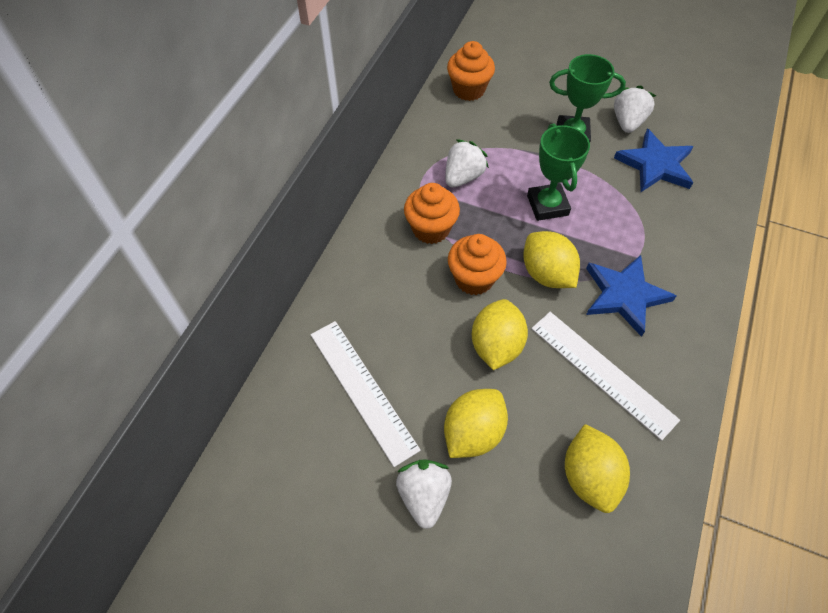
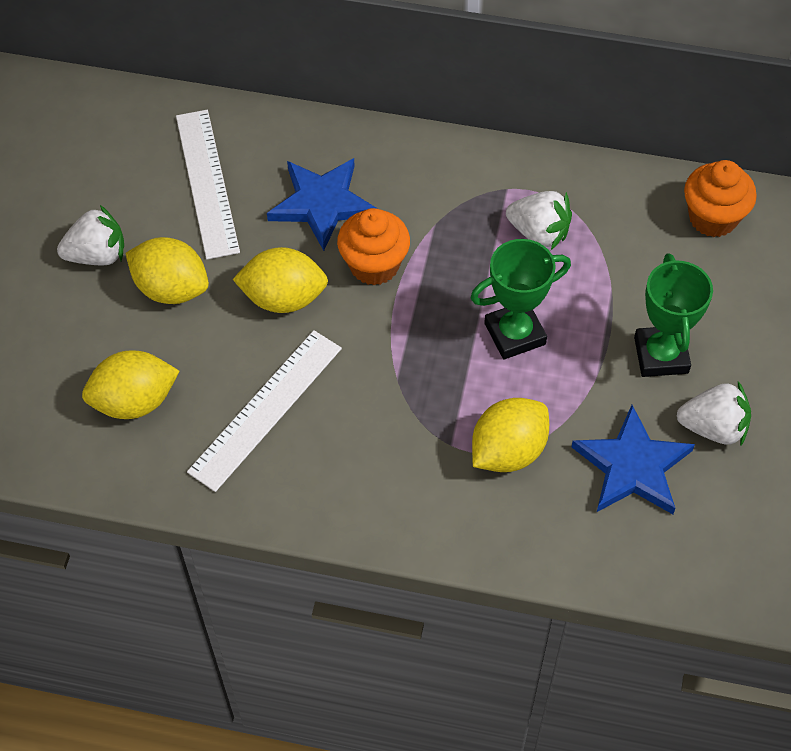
camera: 80 degrees right, 0 degrees up
white ruler [311,321,421,467] -> white ruler turned 60 degrees counterclockwise [176,110,240,260]
orange cupcake [404,183,460,244] -> none
yellow lemon [523,231,580,288] -> yellow lemon moved to [472,398,549,472]
blue star [586,255,676,337] -> blue star moved to [267,158,378,251]

